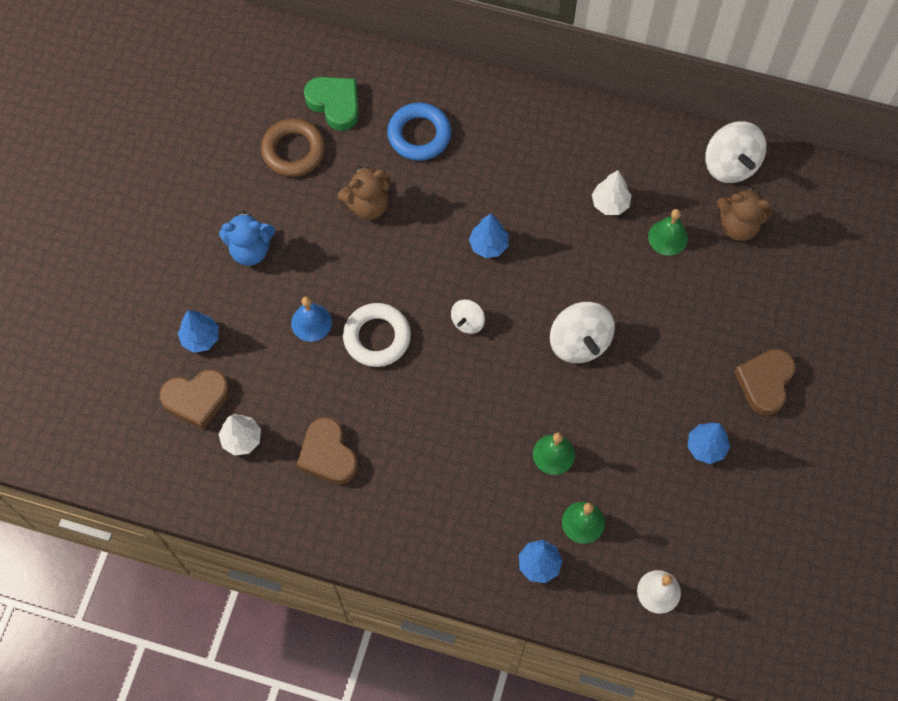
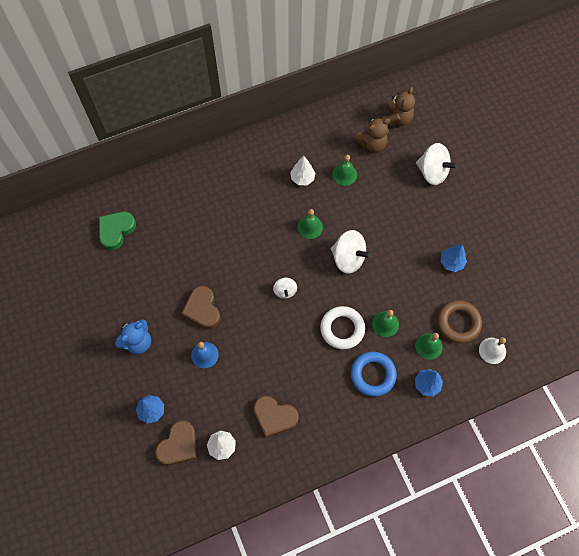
camera: 40 degrees left, 0 degrees up
brown ring [261,118,325,177] -> brown ring moved to [437,300,482,343]
green heart [304,77,359,131] -> green heart turned 60 degrees counterclockwise [99,212,136,250]
brown teddy bear [338,166,390,220] -> brown teddy bear moved to [382,87,415,127]
white ring [343,303,411,367] -> white ring moved to [320,306,365,349]
blue ring [387,102,451,161] -> blue ring moved to [351,352,397,397]
blue tree [469,213,508,258] -> none
white spinning top [705,121,766,183] -> white spinning top moved to [416,143,458,185]
brown heart [734,349,796,416] -> brown heart moved to [181,286,220,329]
none -> green bell [297,209,323,239]

